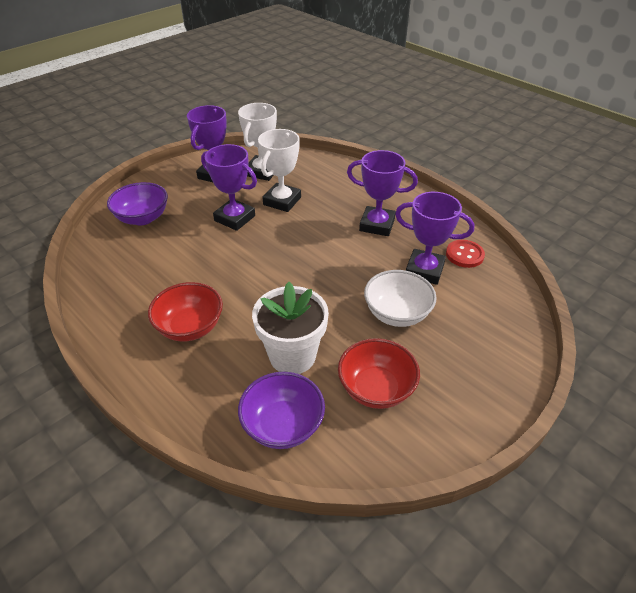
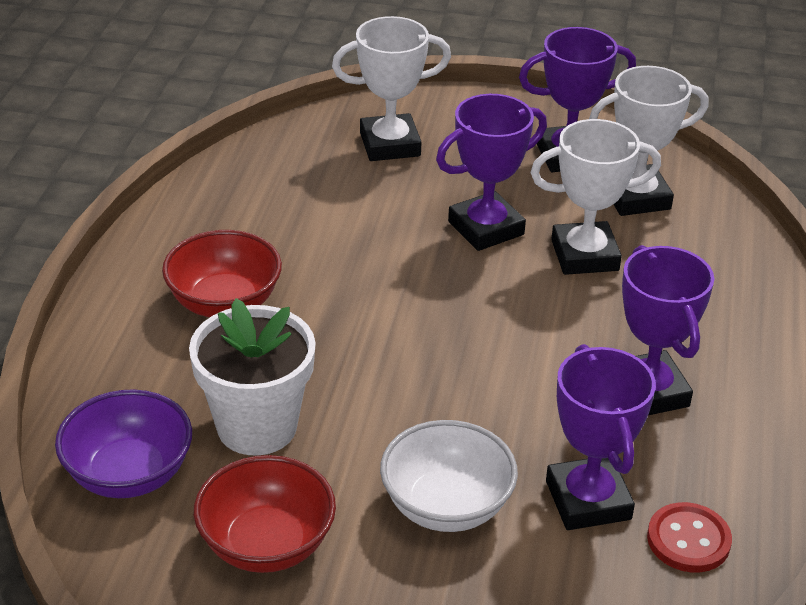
camera: 55 degrees right, 5 degrees down
purple bowl [107,182,168,225] -> white trophy [332,16,451,161]
purple trophy [201,144,257,231] -> purple trophy turned 60 degrees clockwise [436,94,547,251]

